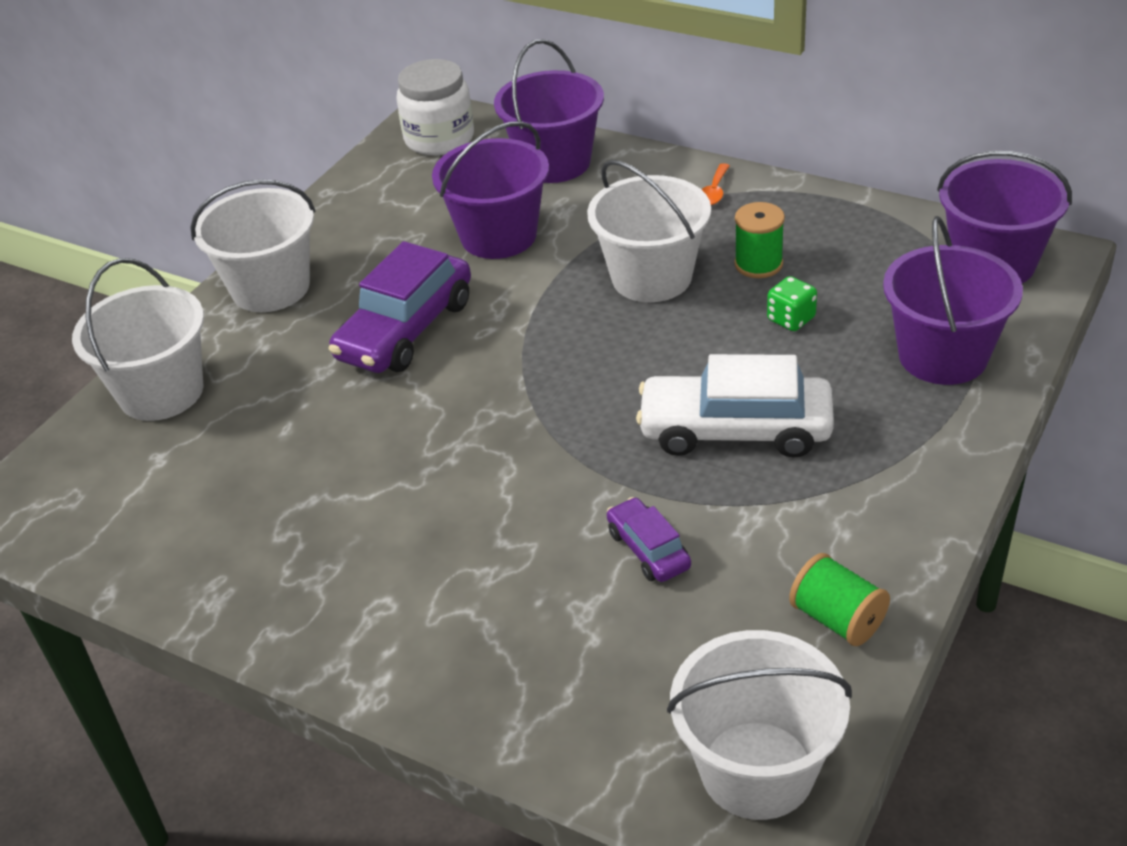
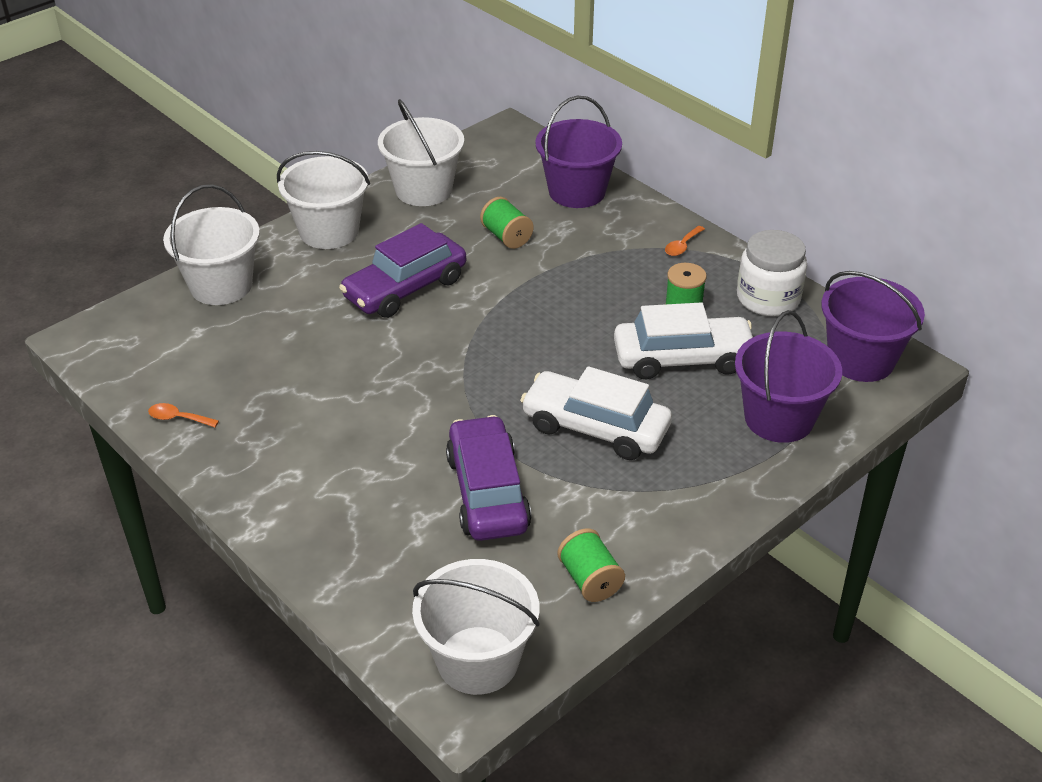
camera: 15 degrees right, 0 degrees up
white jar [396,59,474,155] -> white jar moved to [737,230,807,316]
purple bucket [432,121,549,259] -> green spool [480,197,533,249]
white bucket [587,160,711,302] -> white bucket moved to [378,99,464,206]
purple car [607,497,691,582] -> purple car [446,415,532,541], size x1.94
green dice [767,276,817,331] -> white car [614,302,753,379]
none -> orange spoon [148,403,219,427]

